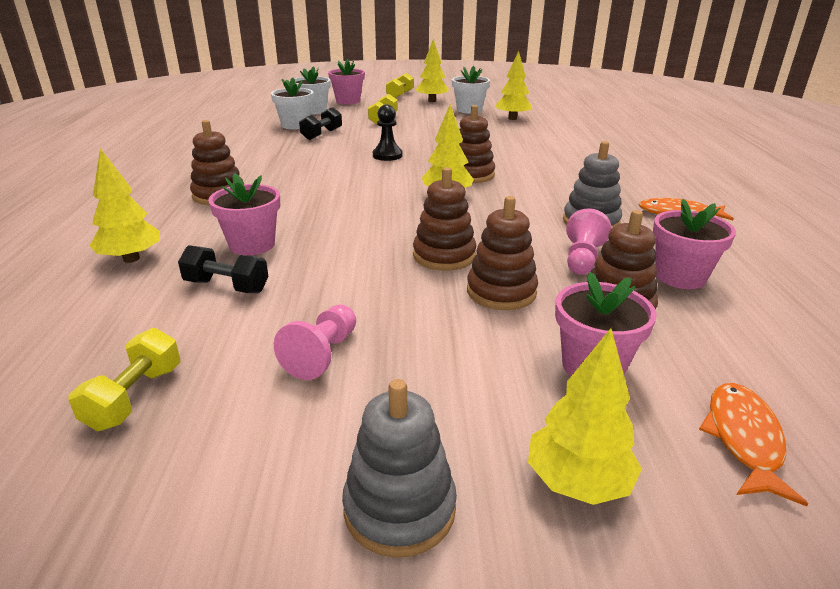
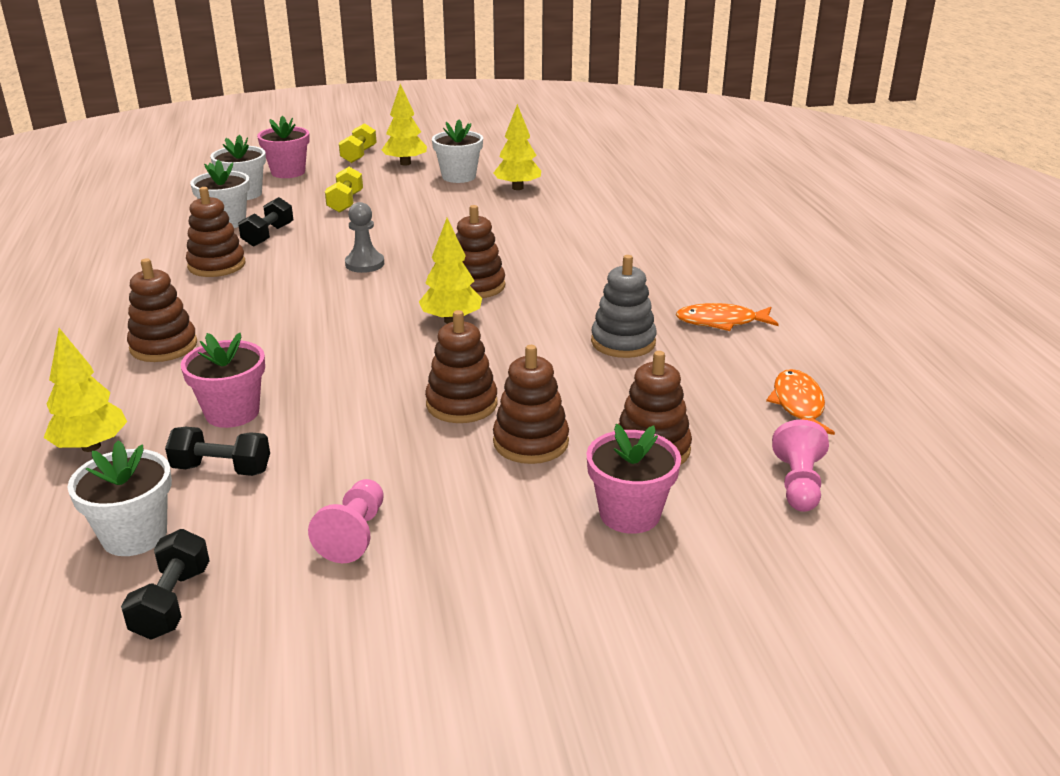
camera: 10 degrees left, 0 degrees up
yellow dumbbell [68,328,180,431] -> black dumbbell [121,529,210,640]
grey stacking toy [342,379,457,558] -> none
black pawn [373,104,403,161] -> grey pawn [345,202,384,273]
yellow tree [528,328,642,505] -> none
pink pawn [566,208,611,275] -> pink pawn moved to [772,420,829,512]
pink flower pot [653,199,736,289] -> none
orange fish [699,383,808,506] -> orange fish moved to [766,369,835,435]
none -> white flower pot [67,440,172,556]
none -> brown stacking toy [186,187,245,277]

